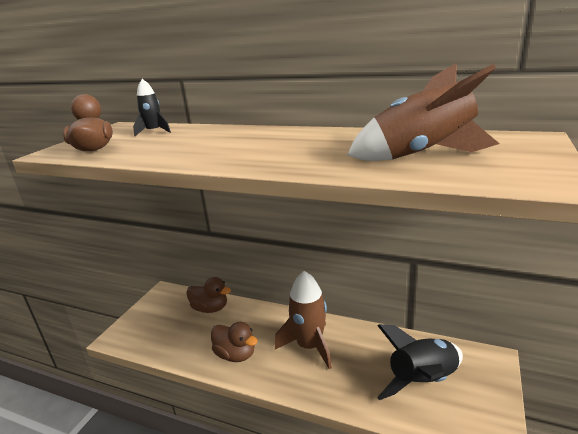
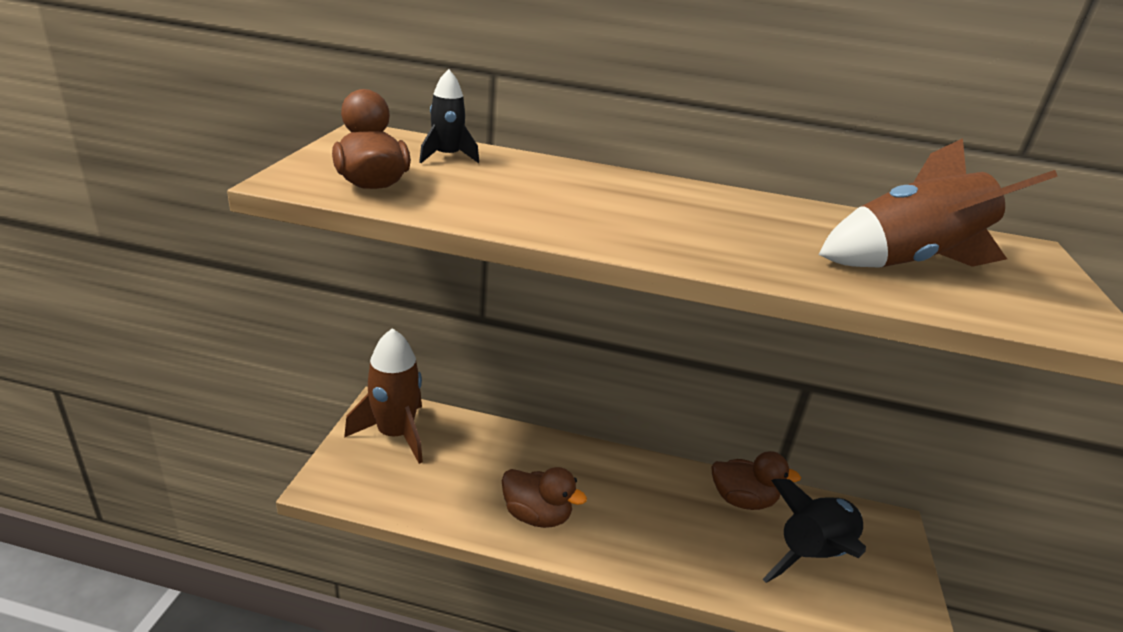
camera: 15 degrees left, 5 degrees up
brown duck [186,277,231,313] -> brown duck moved to [712,451,801,510]
brown rocket [275,271,332,369] -> brown rocket moved to [344,328,423,464]

